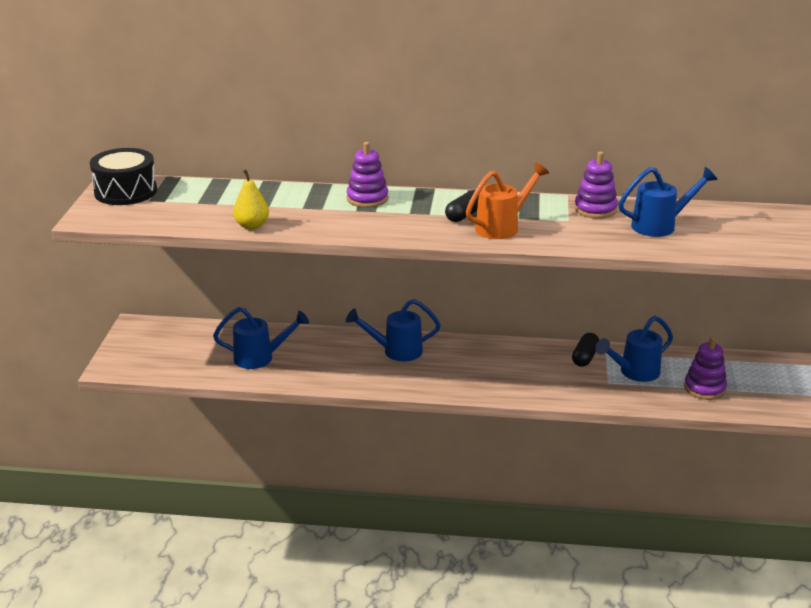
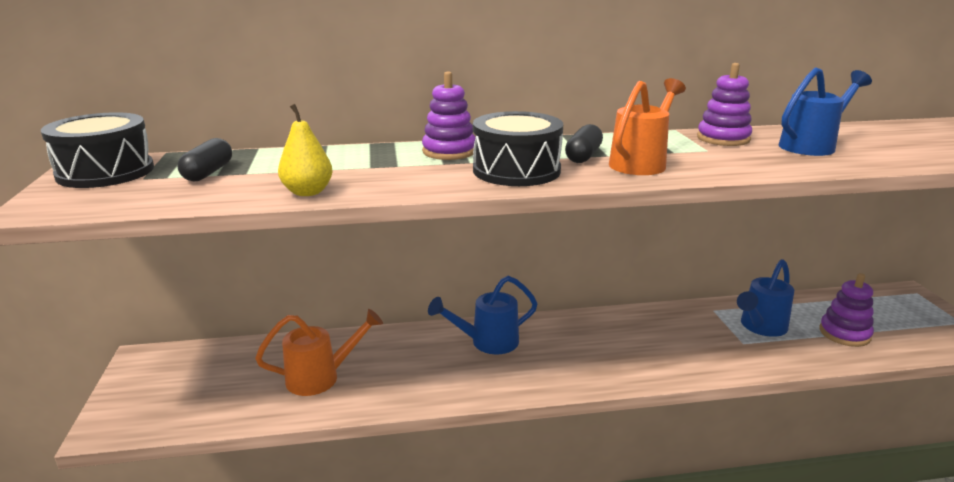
camera: 15 degrees left, 5 degrees down
blue watering can [213,307,309,369] -> orange watering can [255,309,383,396]
black capsule [572,333,599,367] -> black capsule moved to [178,138,232,181]
none -> black drum [473,111,563,186]

